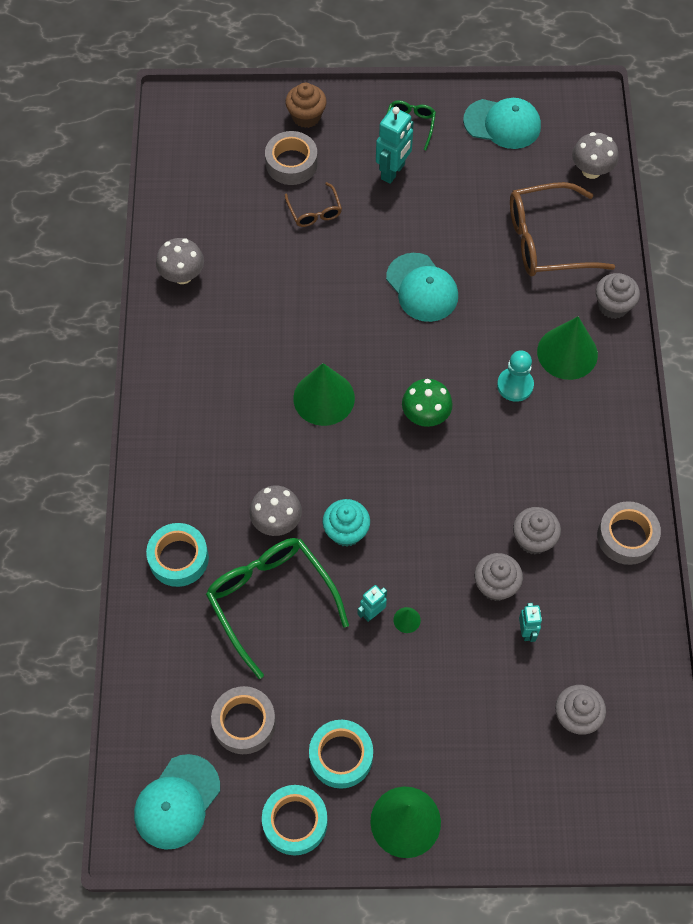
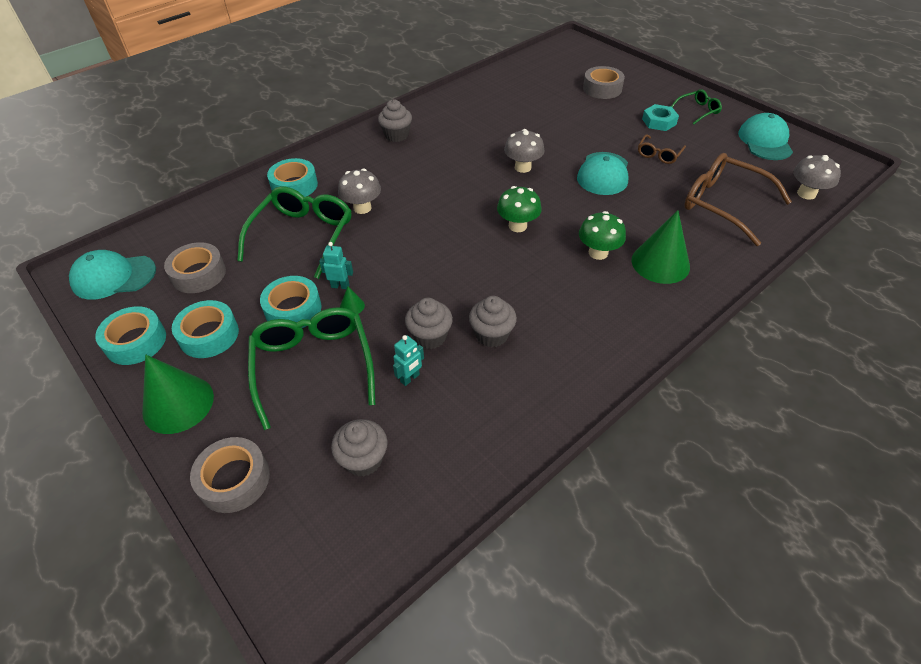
camera: 50 degrees right, 15 degrees down
grey mushroom [156,238,204,284] -> grey mushroom moved to [504,129,545,173]
brown cupcake [285,83,327,128] -> none
brown glasses [285,182,342,227] -> brown glasses moved to [638,134,686,164]
green cone [293,363,355,426] -> none
turquoise cupcake [322,499,370,547] -> none
turquoise robot [376,107,414,184] -> turquoise nut [642,104,679,131]
turquoise cap [463,98,541,149] -> turquoise cap turned 150 degrees counterclockwise [738,113,793,160]
turquoise pawn [497,350,534,402] -> green mushroom [579,211,626,260]
grey cupcake [596,273,640,319] -> grey cupcake moved to [378,99,412,142]
grey tape [597,501,661,565] -> grey tape moved to [190,437,270,513]
none -> green glasses [248,307,375,430]
none -> turquoise tape [260,276,322,328]

